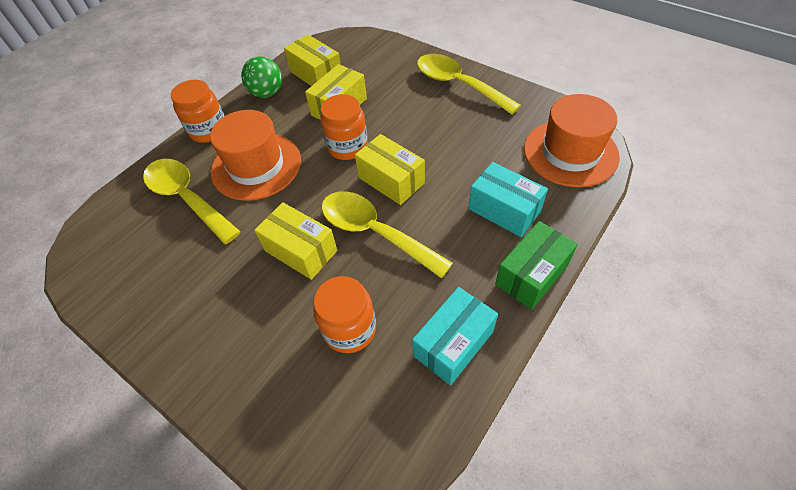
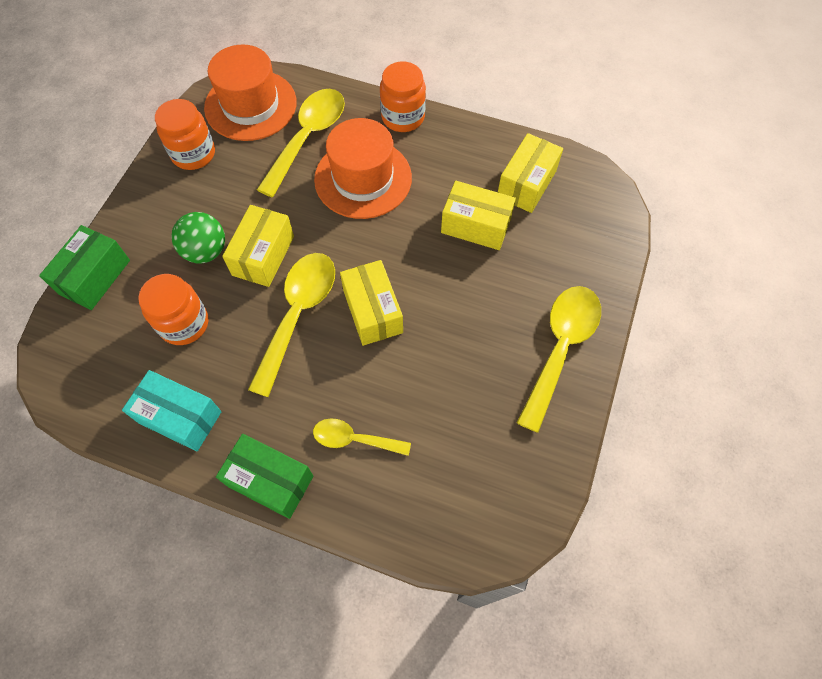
camera: 70 degrees right, 10 degrees up
green ball [241,56,282,98] -> green ball moved to [171,212,225,263]
orange jar [320,94,368,160] -> orange jar moved to [155,99,215,170]
yellow box [355,134,425,205] -> yellow box turned 45 degrees counterclockwise [340,260,403,346]
turquoise box [469,162,548,237] -> yellow spoon [313,418,411,456]
orange hat [524,94,620,187] -> orange hat moved to [204,44,297,141]
none -> green box [39,225,130,310]

